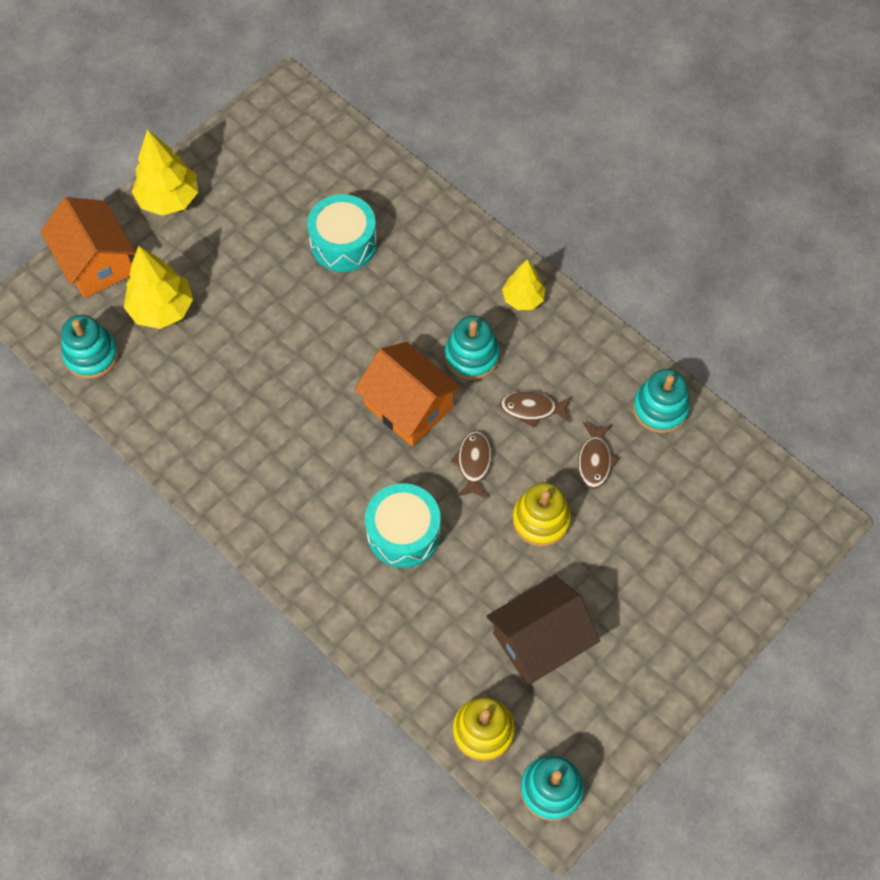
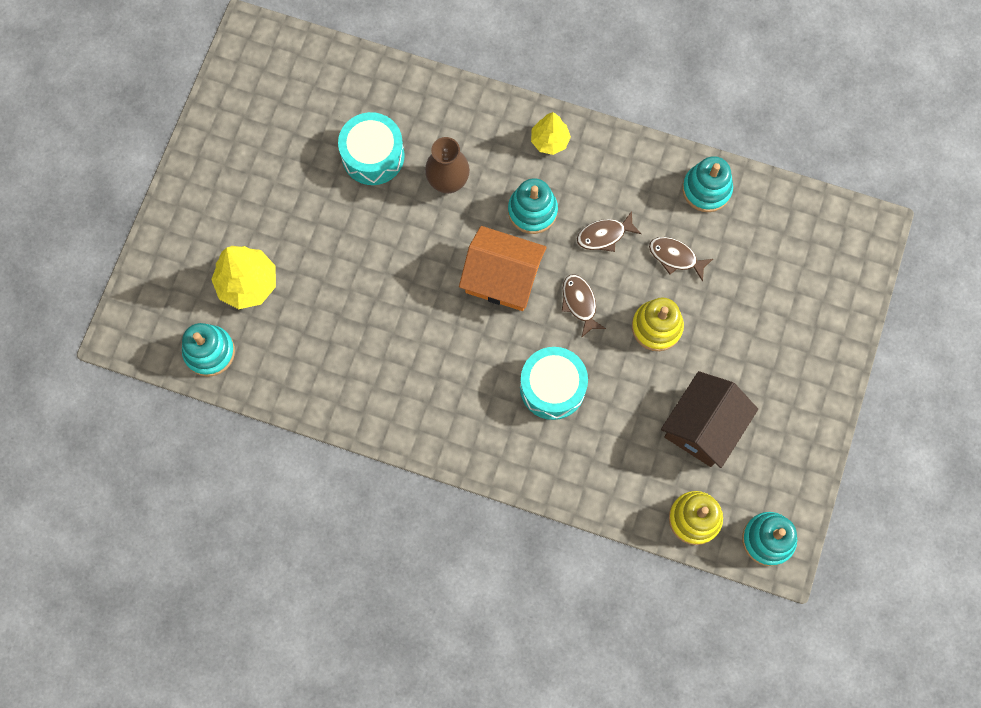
camera: 25 degrees left, 10 degrees up
orange house [40,197,136,298] -> none
yellow tree [132,129,198,216] -> none
brown fish [578,422,619,489] -> brown fish turned 135 degrees clockwise [649,237,713,282]
none -> brown vase [425,137,470,194]

